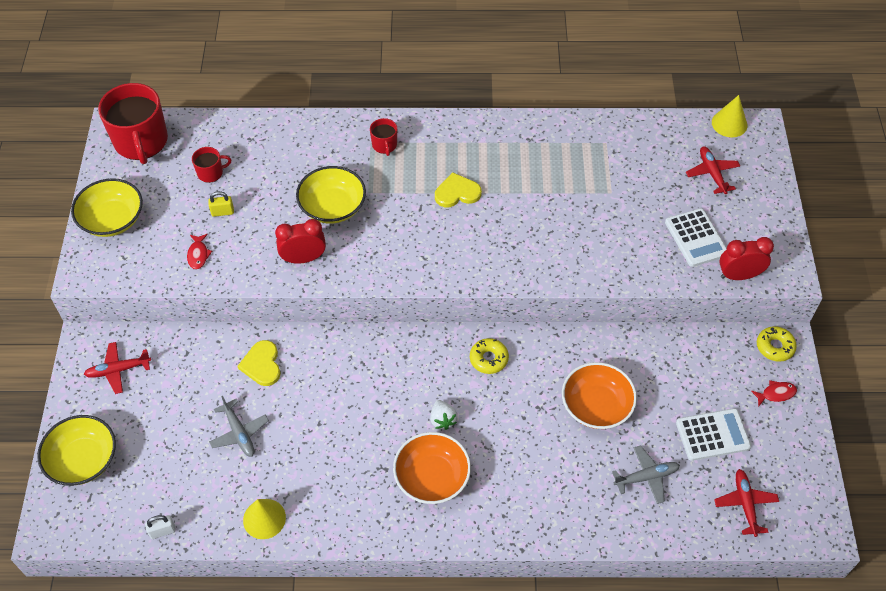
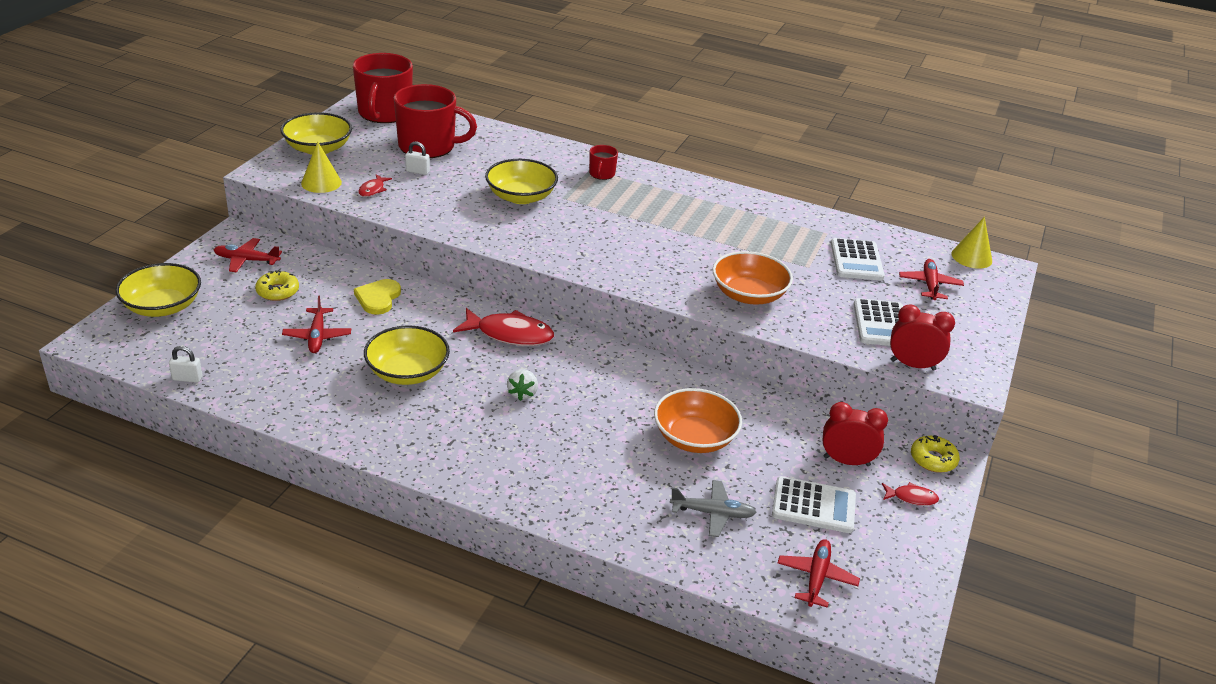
camera: 20 degrees right, 20 degrees down
red mug [192,147,231,183] -> red mug [394,84,477,158], size x2.16
yellow padlock [208,191,234,217] -> white padlock [405,142,430,175]
grey plane [209,396,269,457] -> red plane [282,296,351,353]
yellow cone [243,499,286,539] -> yellow cone moved to [301,142,342,193]
red clock [275,219,326,264] -> red clock moved to [822,402,888,466]
orange bowl [393,432,471,504] -> orange bowl moved to [712,251,793,305]
yellow heart [435,172,482,207] -> none
yellow donut [470,338,509,374] -> yellow donut moved to [255,270,299,301]
none -> yellow bowl [364,325,450,385]
none -> red fish [453,308,554,346]
none -> white calculator [831,238,885,280]

